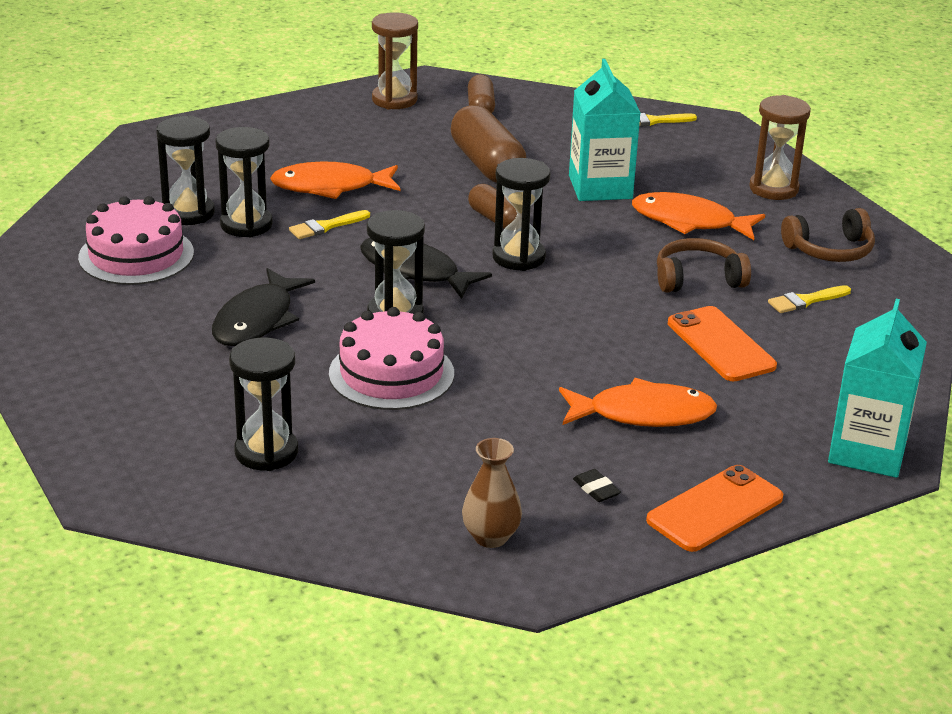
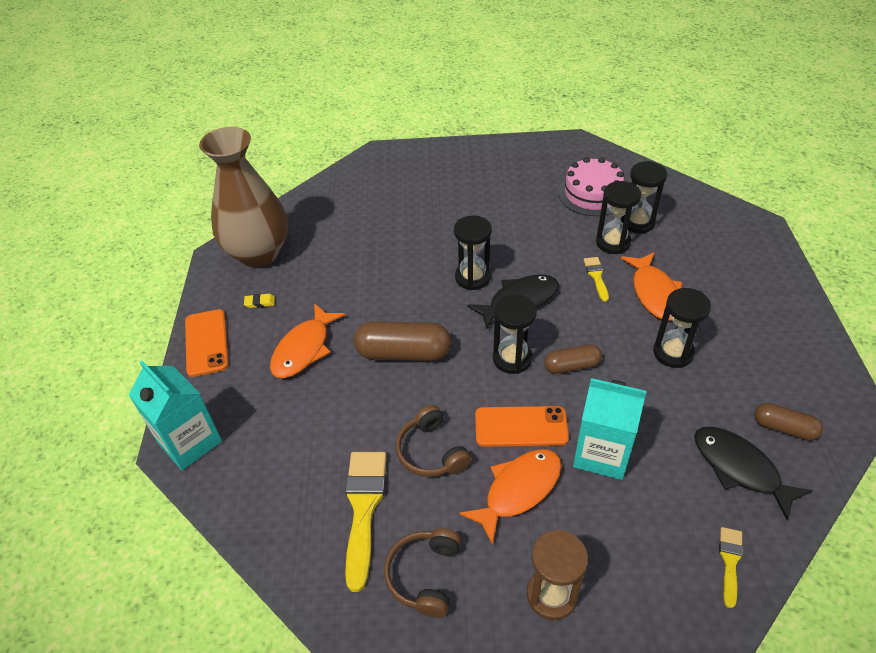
camera: 120 degrees right, 15 degrees up
black fish [212,268,315,346] -> black fish moved to [694,427,813,521]
black hourglass [229,337,298,471] -> black hourglass moved to [653,288,711,368]
orange fish [270,162,400,199] -> orange fish turned 150 degrees clockwise [621,252,682,321]
pink cake [329,307,454,410] -> none
brown hourglass [372,12,418,109] -> none
brown capsule [451,105,526,183] -> brown capsule moved to [354,321,451,361]
brown vase [462,438,522,548] -> brown vase [199,127,288,267], size x2.38
black eraser [573,469,621,502] -> yellow eraser [244,294,275,308]
brown headphones [657,238,751,293] -> brown headphones turned 135 degrees clockwise [396,405,471,477]
orange phone [668,306,777,381] -> orange phone moved to [475,406,569,447]
yellow brush [768,285,851,313] -> yellow brush [345,452,387,592], size x1.91

